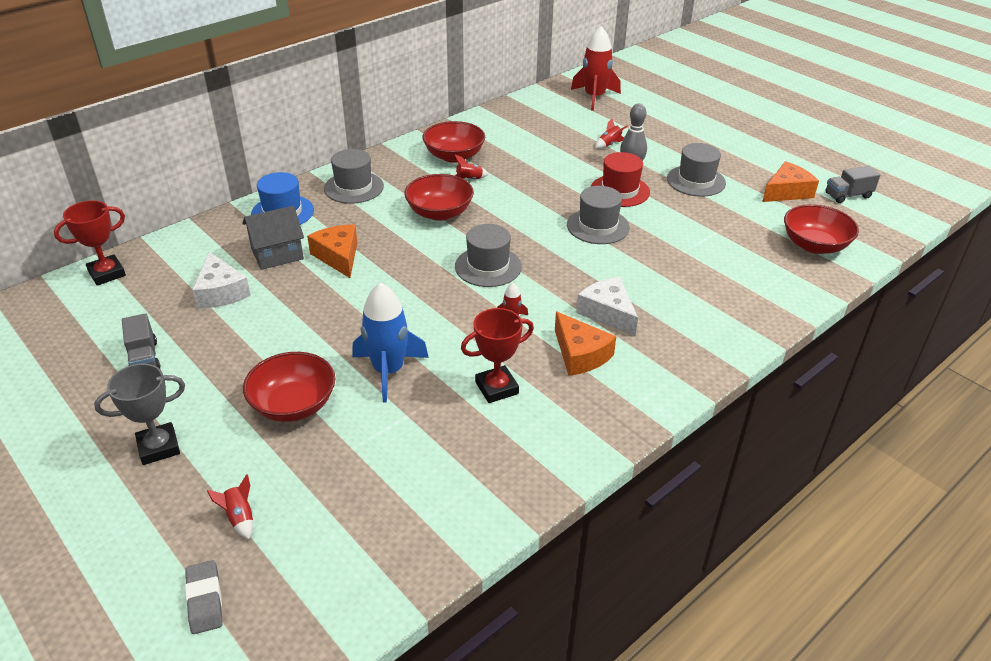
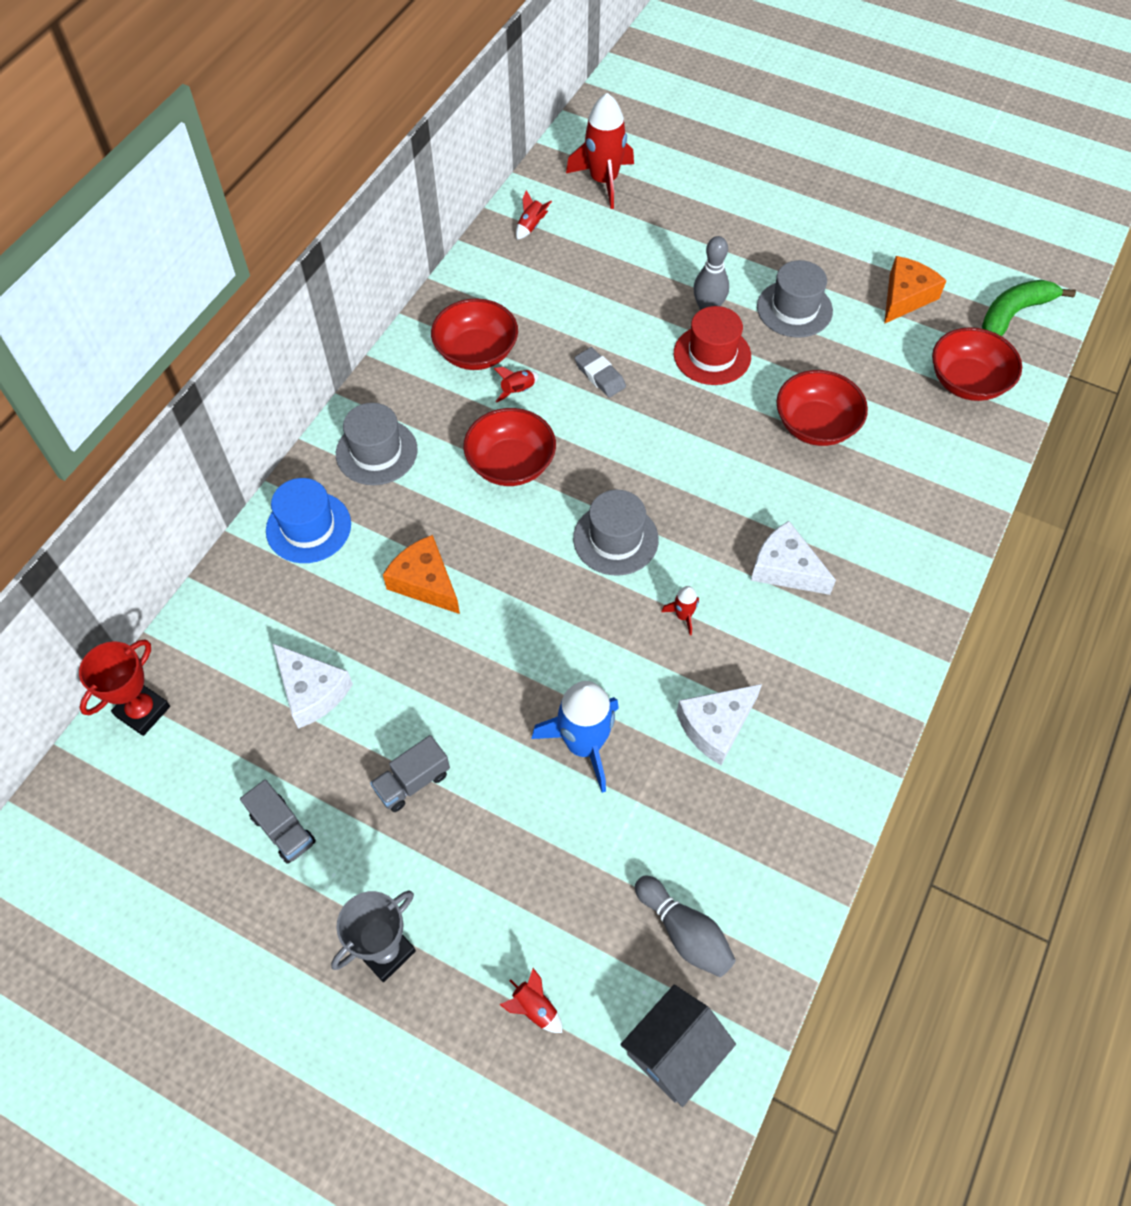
camera: 20 degrees left, 20 degrees up
grey eraser [185,560,223,634] -> grey eraser moved to [575,347,626,398]
grey house [243,206,304,270] -> grey house moved to [620,985,736,1107]
red bowl [243,352,335,422] -> red bowl moved to [776,370,868,446]
red trophy [461,308,534,403] -> white cheese [677,684,762,765]
orange cheese [555,312,616,376] -> none
grey hat [567,186,630,244] -> none
red rocket [595,119,628,149] -> red rocket moved to [516,190,552,240]
grey truck [825,166,880,203] -> grey truck moved to [370,735,450,812]
none -> grey bowling pin [635,875,736,977]
none -> green banana [982,280,1076,336]

